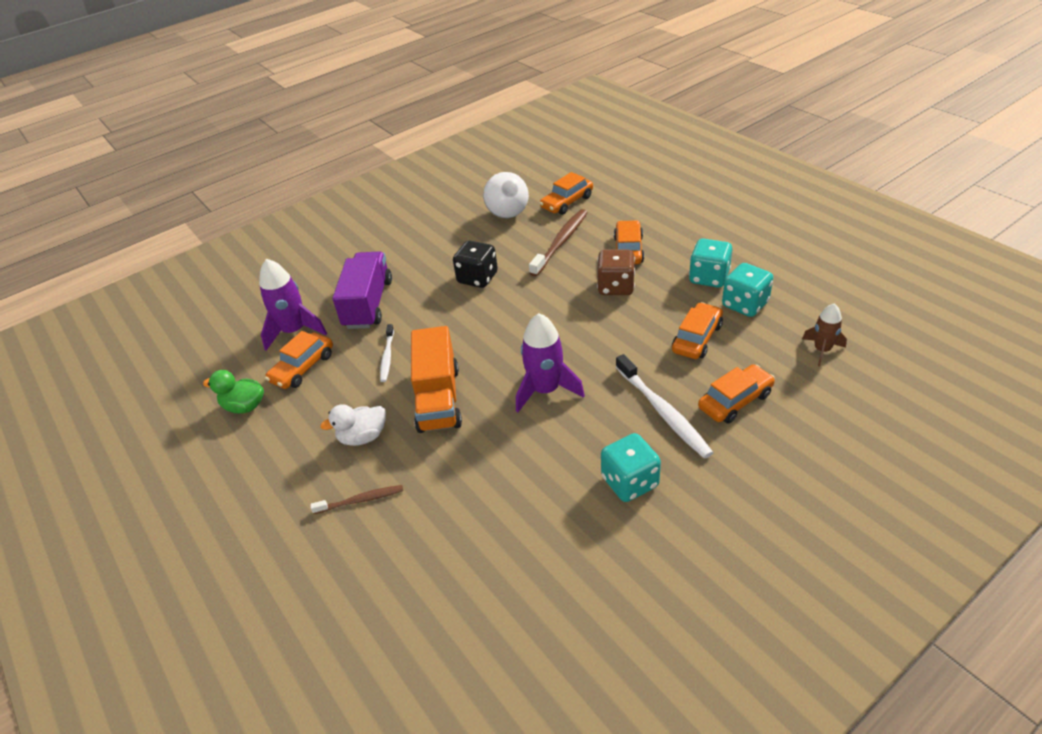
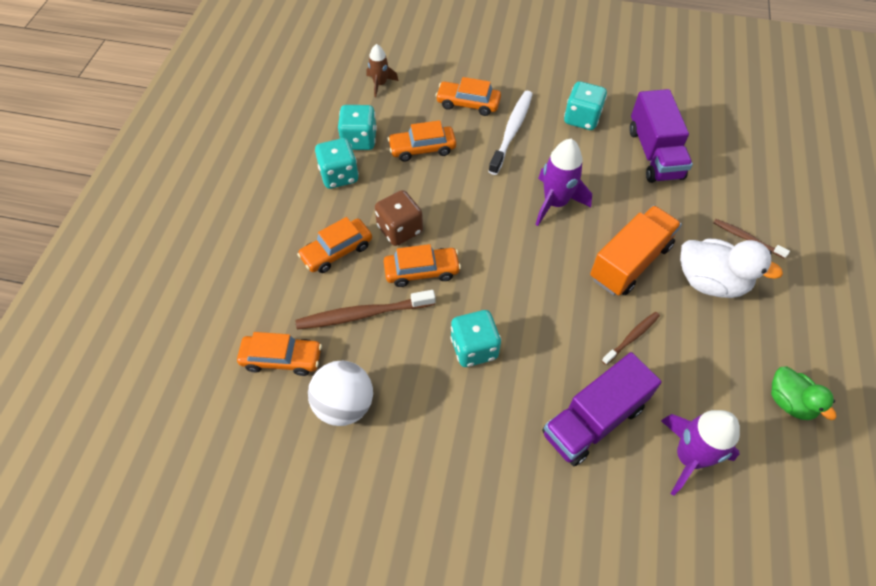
camera: 135 degrees left, 15 degrees up
orange car [265,331,333,389] -> orange car moved to [384,244,461,287]
white duck [320,404,386,446] -> white duck [680,238,783,298], size x1.55
white toothbrush [380,324,394,382] -> brown toothbrush [602,312,660,365]
black dice [453,240,498,288] -> turquoise dice [450,310,501,367]
none -> purple truck [629,89,693,183]

